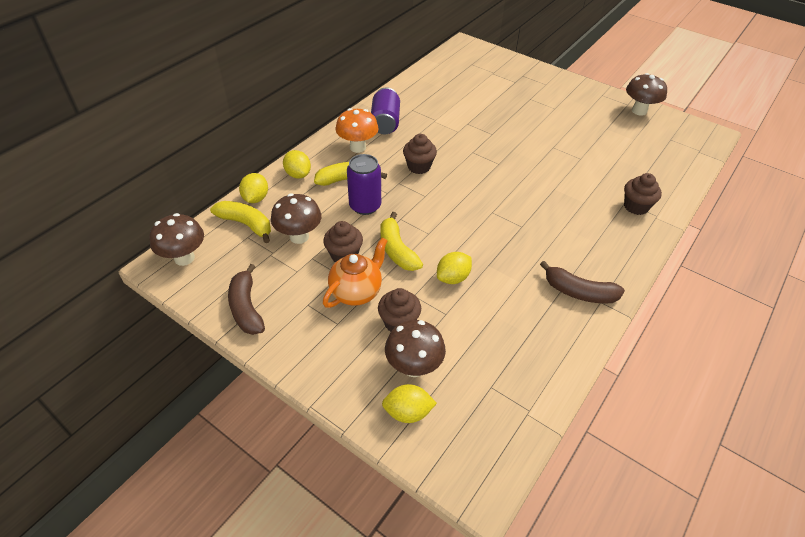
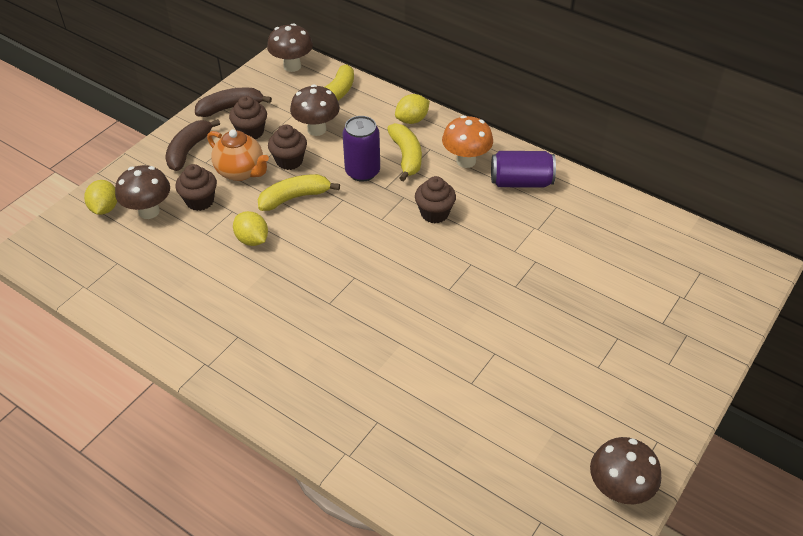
camera: 90 degrees right, 0 degrees up
yellow lemon [239,173,268,203] -> none
brown banana [540,261,625,304] -> brown banana moved to [165,119,220,171]
brown cupcake [624,173,662,215] -> brown cupcake moved to [229,96,267,139]

